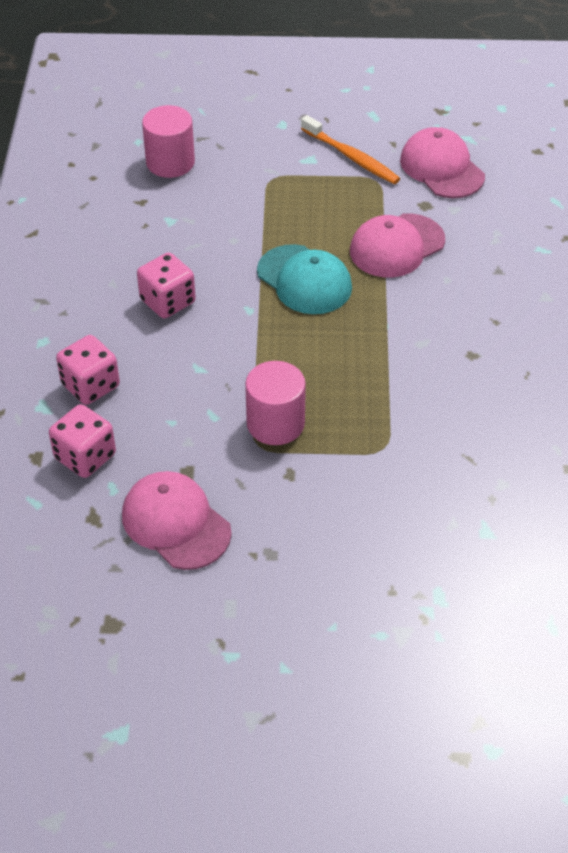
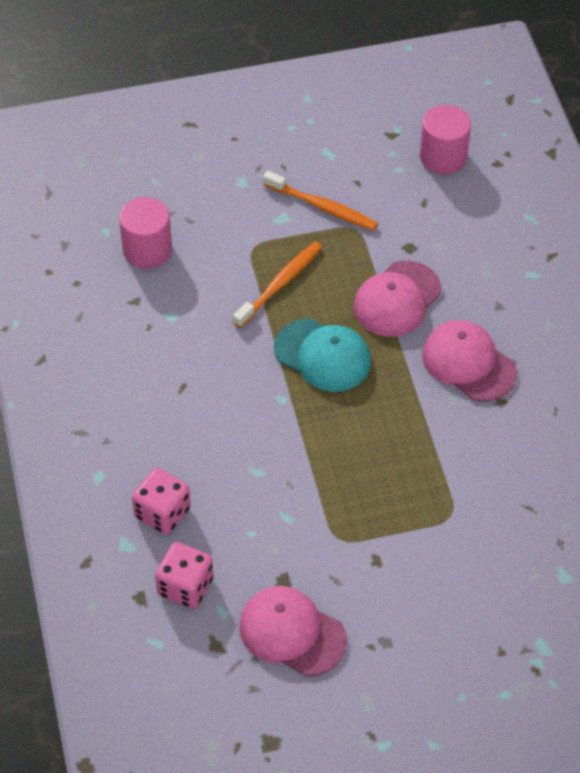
camera: 15 degrees left, 5 degrees up
pink dice [137,252,196,319] -> none
pink cylinder [245,361,306,445] -> pink cylinder moved to [420,105,471,174]
pink cap [400,127,485,198] -> pink cap moved to [422,320,517,402]
none -> orange toothbrush [233,242,322,328]

